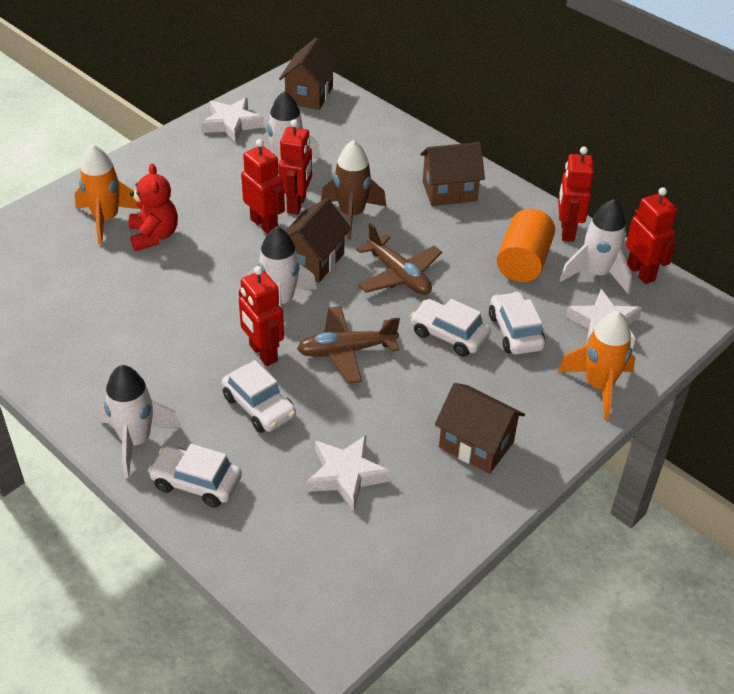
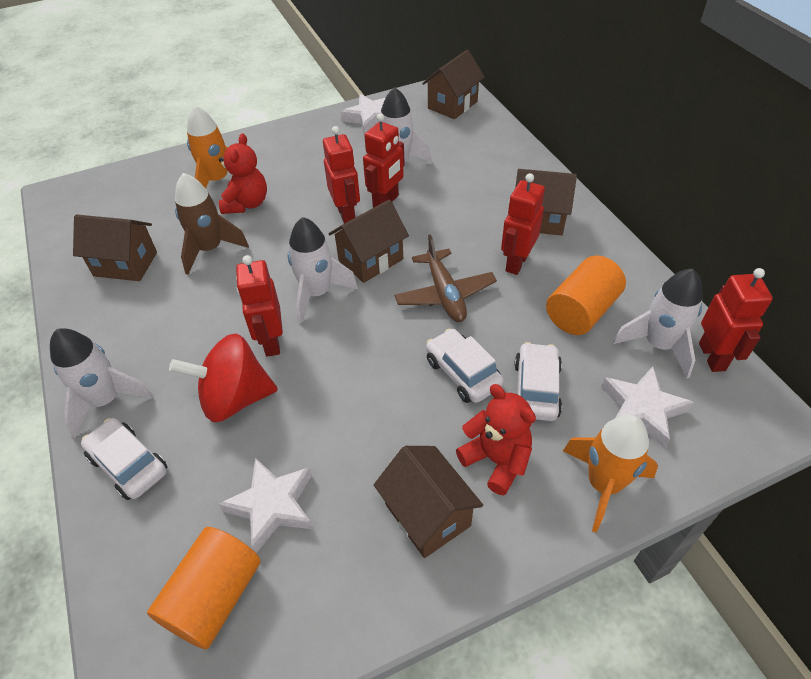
camera: 25 degrees right, 5 degrees up
white car [222,360,296,433] -> red spinning top [169,333,278,422]
brown plane [297,306,400,384] -> none
brown rocket [321,140,386,240] -> brown rocket moved to [175,173,249,275]
red robot [558,146,594,242] -> red robot moved to [501,173,545,275]
none -> brown house [73,214,157,281]
none -> orange cylinder [147,527,261,649]
none -> red teddy bear [456,384,536,495]

